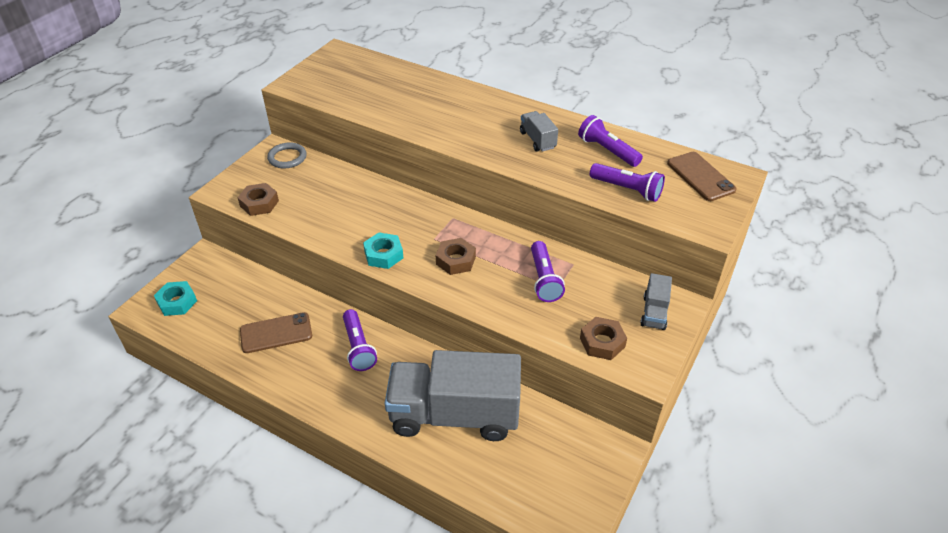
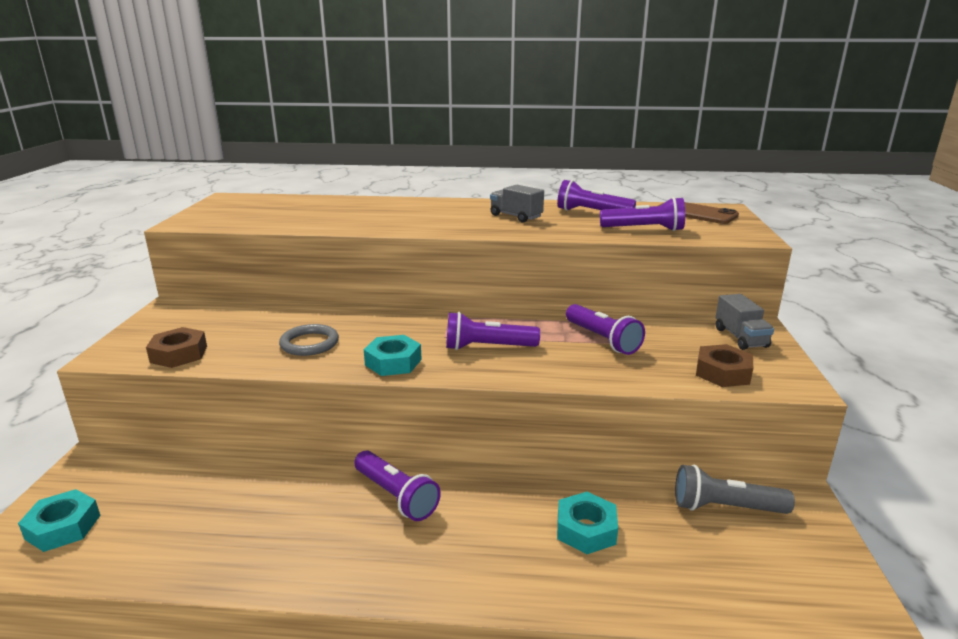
camera: 25 degrees left, 20 degrees down
brown phone [240,312,312,353] -> none
grey ring [267,142,307,169] -> grey ring moved to [279,324,339,356]
grey truck [385,350,521,441] -> turquoise nut [557,492,618,554]
brown nut [436,238,476,275] -> purple flashlight [446,312,540,350]
none -> grey flashlight [675,465,795,514]

